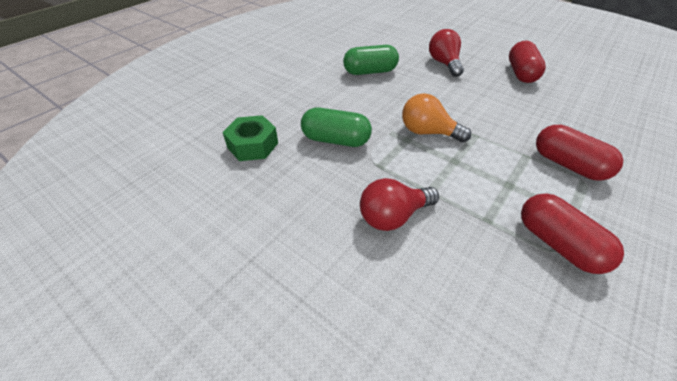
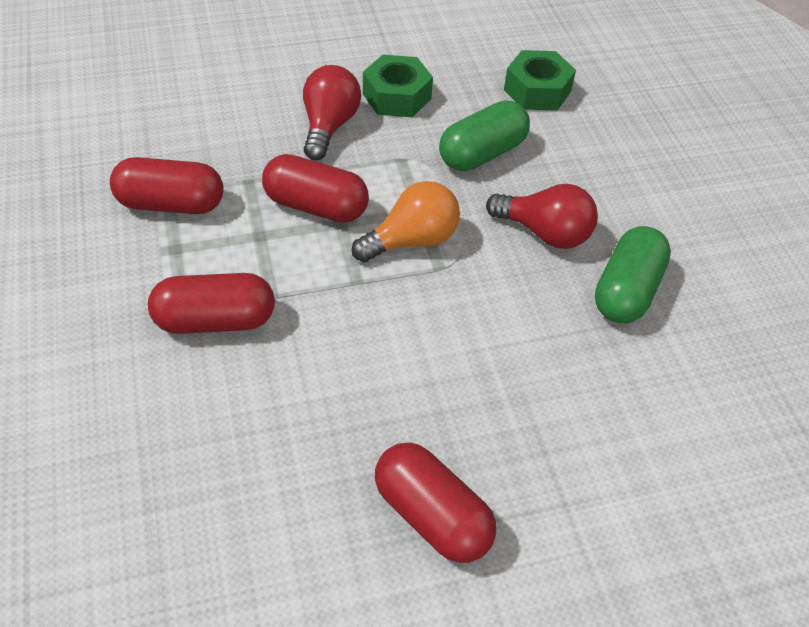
camera: 125 degrees right, 5 degrees up
red light bulb [429,29,464,77] -> red light bulb moved to [486,184,598,249]
none -> red capsule [262,154,369,222]
none -> green nut [363,55,433,117]

